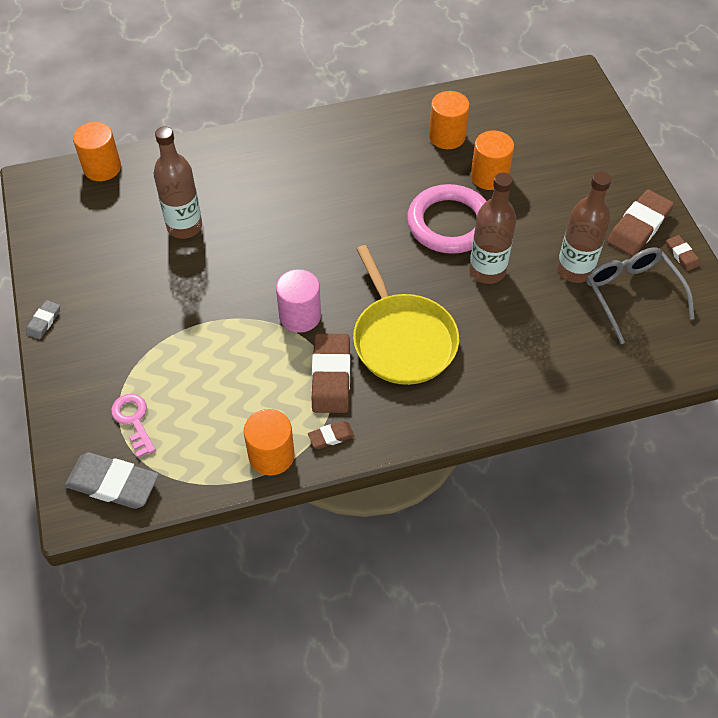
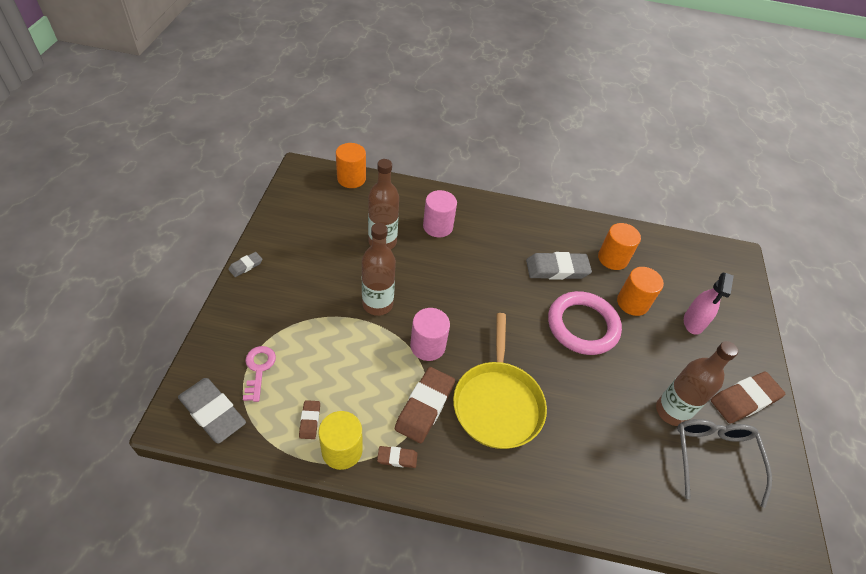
camera: 20 degrees right, 5 degrees down
orange cylinder [244,409,295,476] -> yellow cylinder [318,411,363,470]
brown bottle [469,173,517,284] -> brown bottle moved to [362,223,396,316]
brown eraser [666,235,700,271] -> brown eraser moved to [299,400,320,439]
none -> pink cylinder [423,190,457,237]
none -> grey eraser [526,252,592,280]
none -> pink spray bottle [684,273,734,335]

